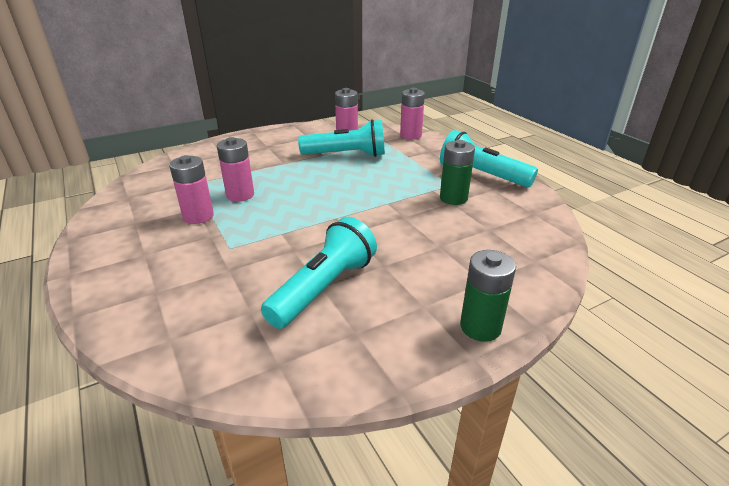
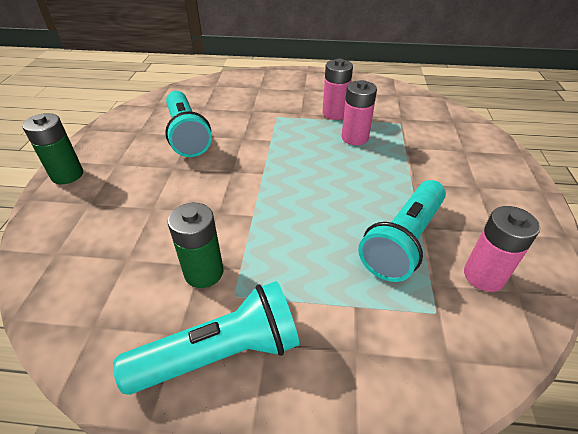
camera: 125 degrees right, 10 degrees up
pink battery [400,88,425,139] -> none

